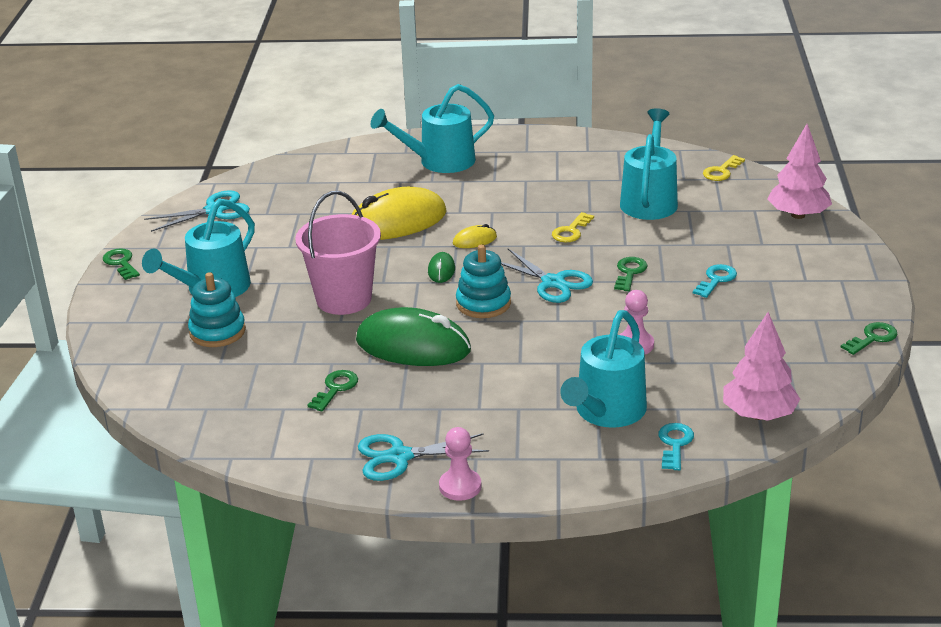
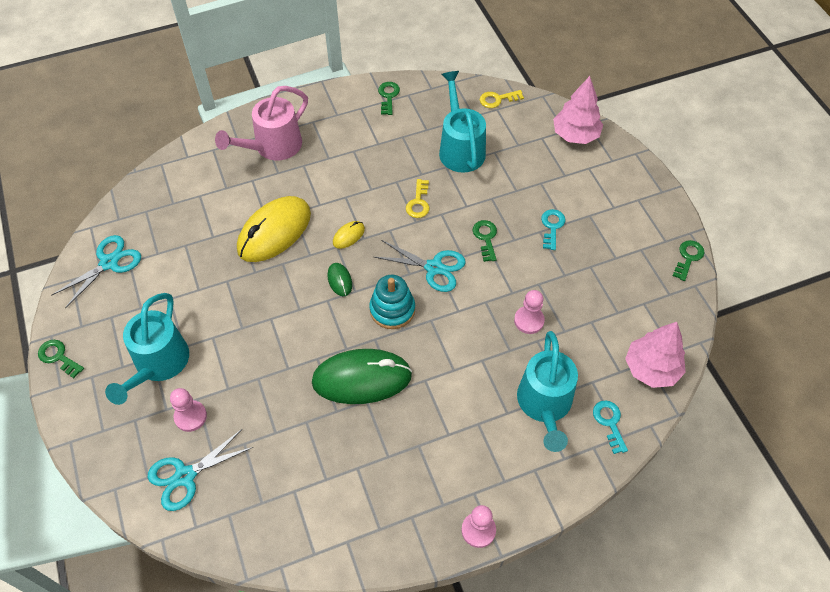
camera: 25 degrees left, 25 degrees up
turquoise stacking toy [188,272,246,347] -> pink pawn [170,388,207,432]
pink bucket [295,191,381,315] -> none
green key [307,370,358,411] -> green key moved to [378,82,400,115]
turquoise scissors [358,433,489,481] -> turquoise scissors moved to [148,429,253,511]
turquoise watering can [371,84,494,173] -> pink watering can [215,86,308,161]
yellow key [703,155,745,181] -> yellow key turned 60 degrees clockwise [480,90,524,108]

